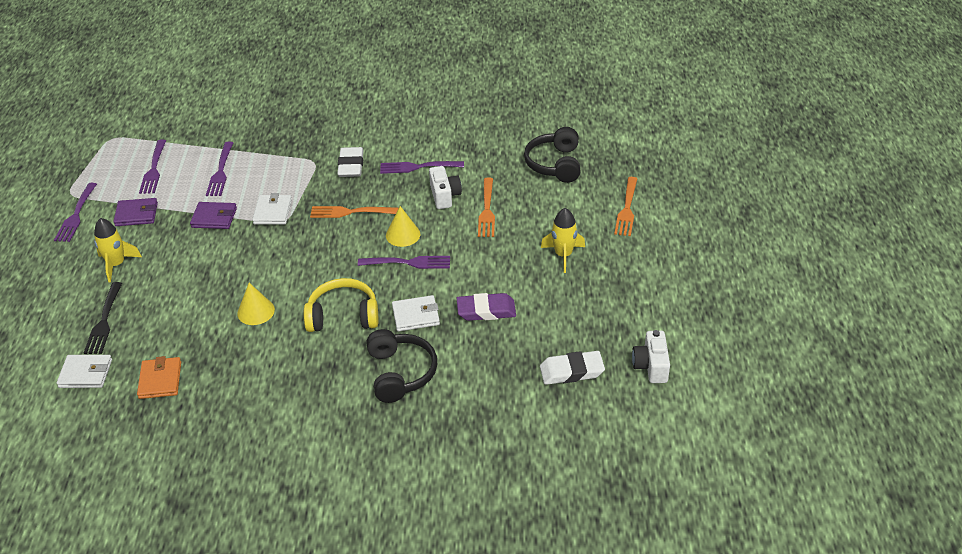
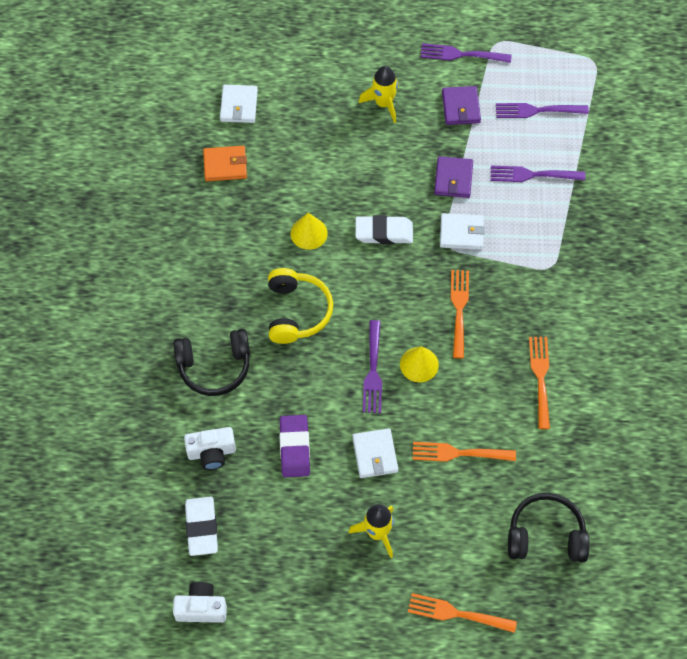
camera: 90 degrees right, 20 degrees up
black fork [84,282,122,354] -> none
white eraser [337,147,364,177] -> white eraser moved to [355,215,413,244]
purple fork [380,161,464,174] -> orange fork [529,337,550,429]
white wallet [392,295,440,332] -> white wallet moved to [352,428,398,478]
white camera [429,166,462,209] -> white camera moved to [184,427,236,470]

